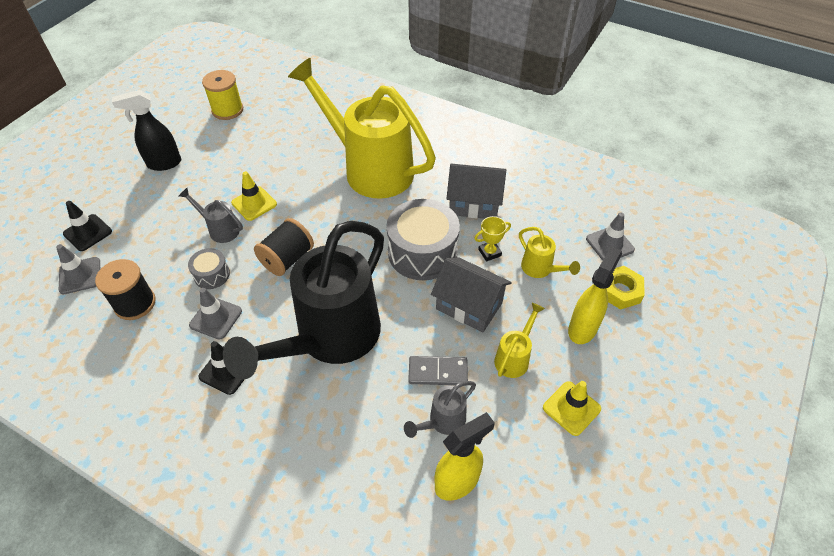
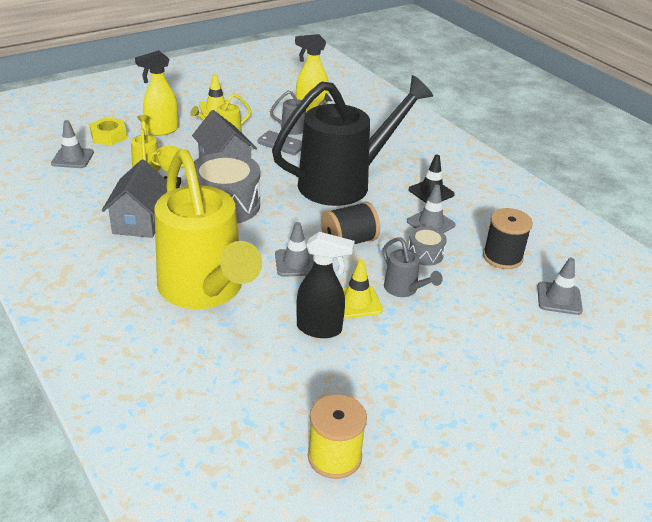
camera: 155 degrees left, 15 degrees down
black traffic cone [63,201,112,251] -> none
black spray bottle [112,90,181,171] -> black spray bottle moved to [296,232,355,338]
grey house [446,163,506,219] -> grey house turned 60 degrees clockwise [102,159,167,238]
none -> grey traffic cone [275,222,314,277]

